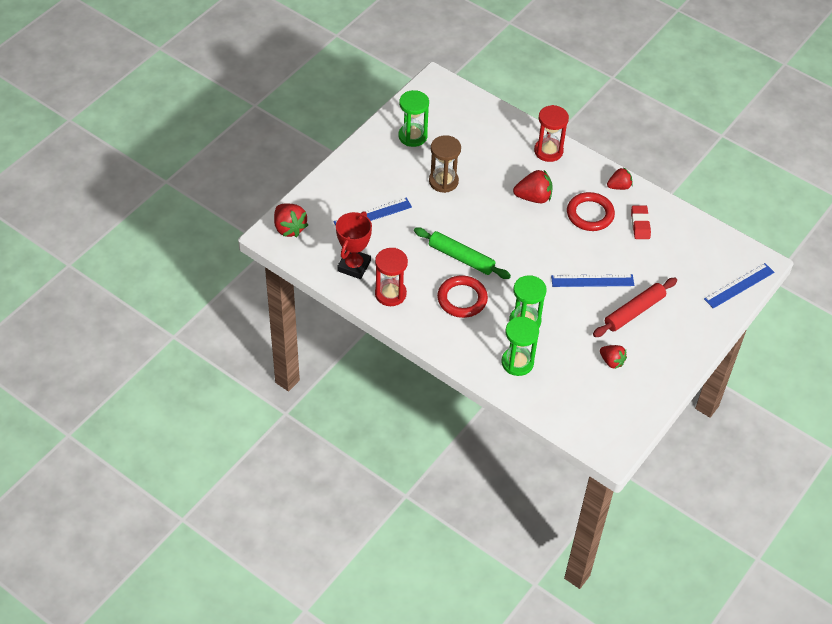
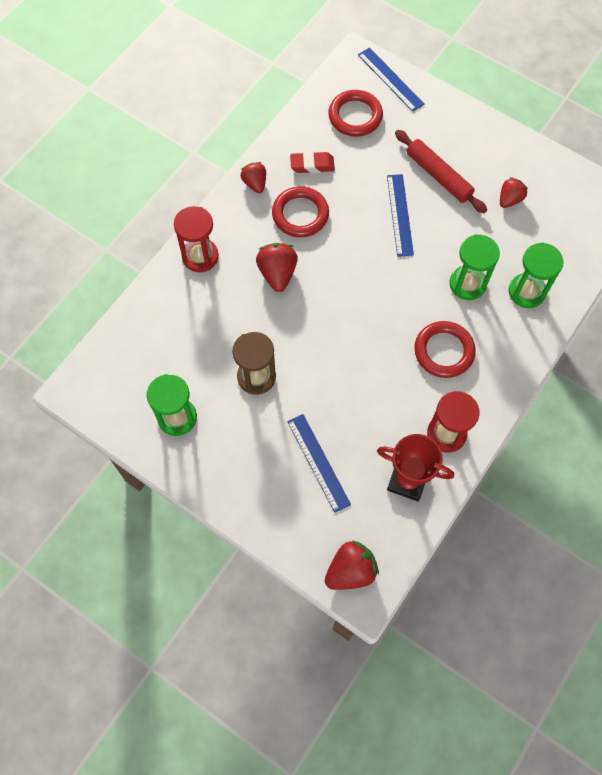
camera: 90 degrees left, 15 degrees up
green rolling pin [414,227,511,279] -> none
none -> red ring [328,90,383,137]

